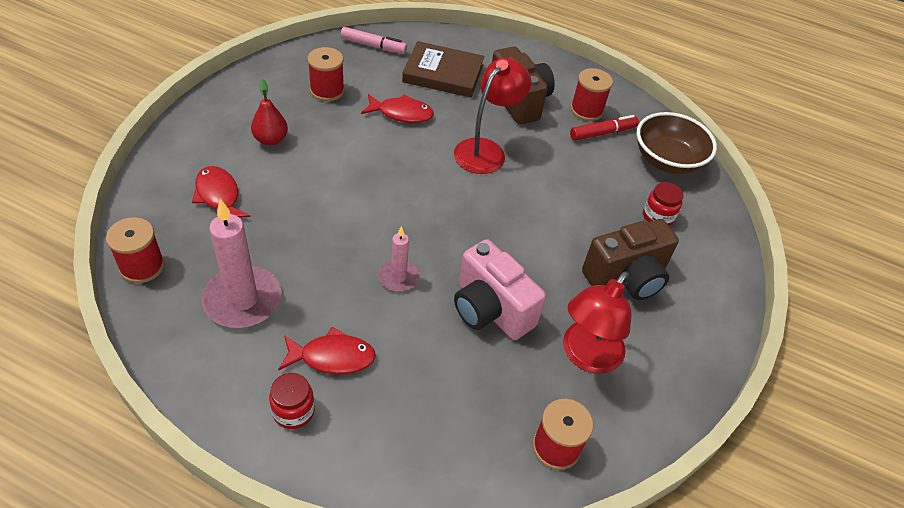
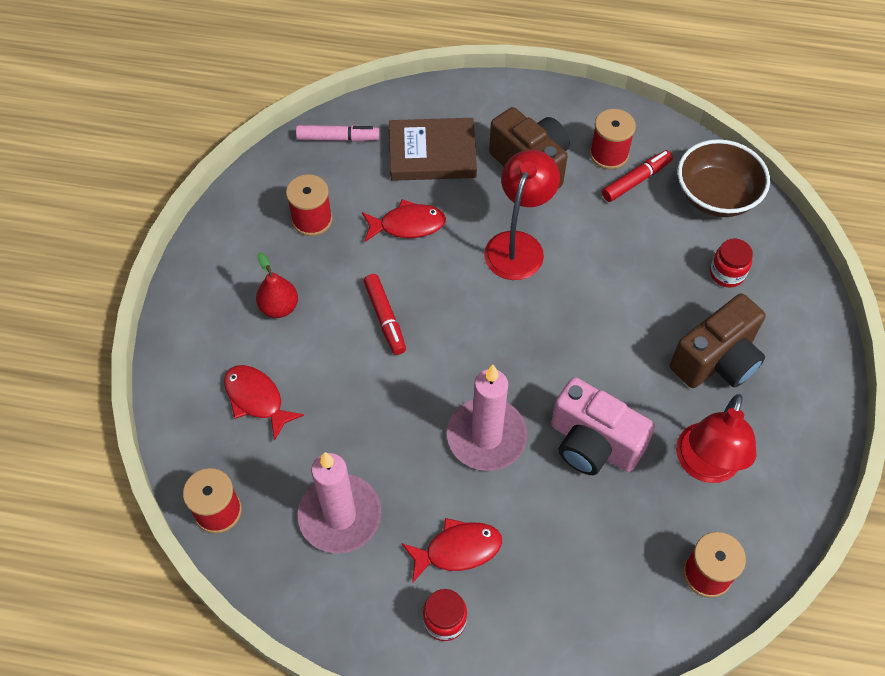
camera: 10 degrees left, 10 degrees up
pink candle [378,226,419,292] -> pink candle [447,365,527,471], size x1.80
none -> red marker [364,274,406,355]

